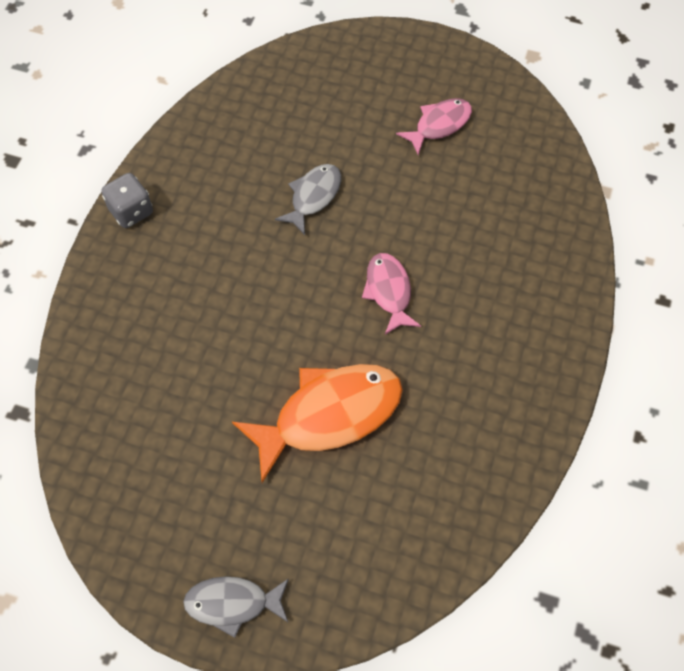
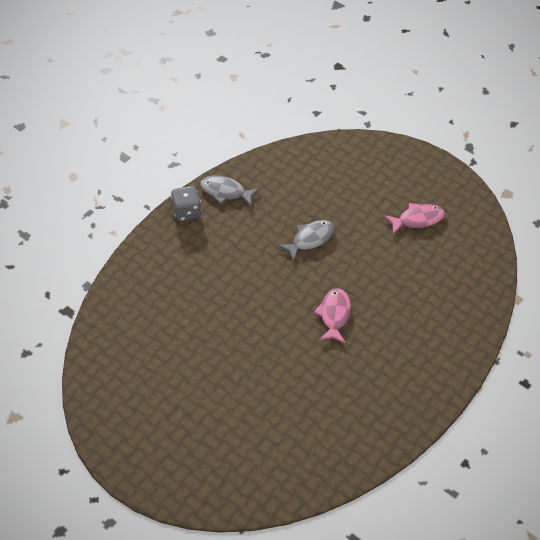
camera: 20 degrees right, 10 degrees down
grey fish [183,576,289,638] -> grey fish moved to [200,175,260,206]
orange fish [232,364,403,483] -> none

